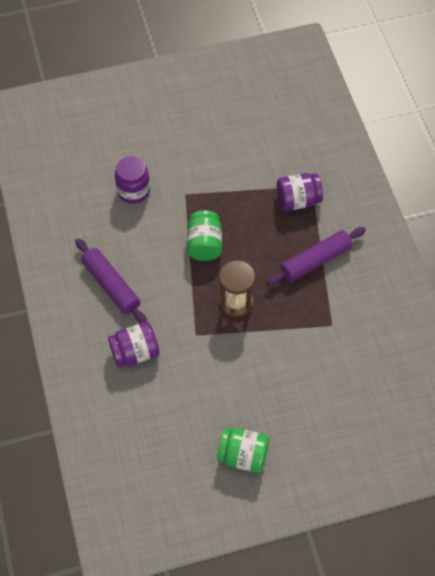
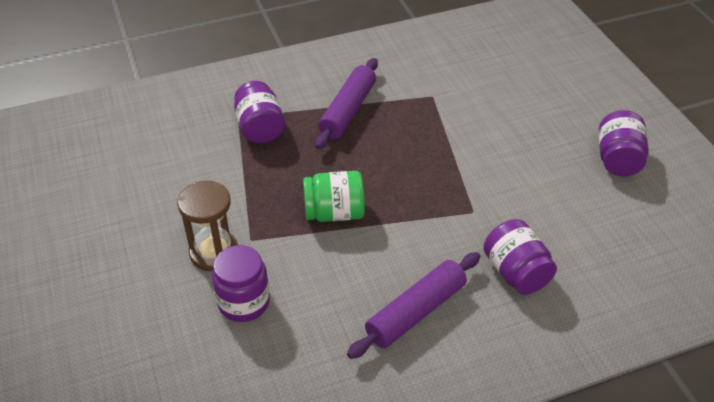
camera: 95 degrees left, 15 degrees down
green jar [217,428,269,473] -> purple jar [599,110,649,176]
brown hourglass [219,260,255,318] -> brown hourglass moved to [177,181,238,271]
purple rolling pin [266,227,366,286] -> purple rolling pin turned 60 degrees clockwise [315,58,378,149]

